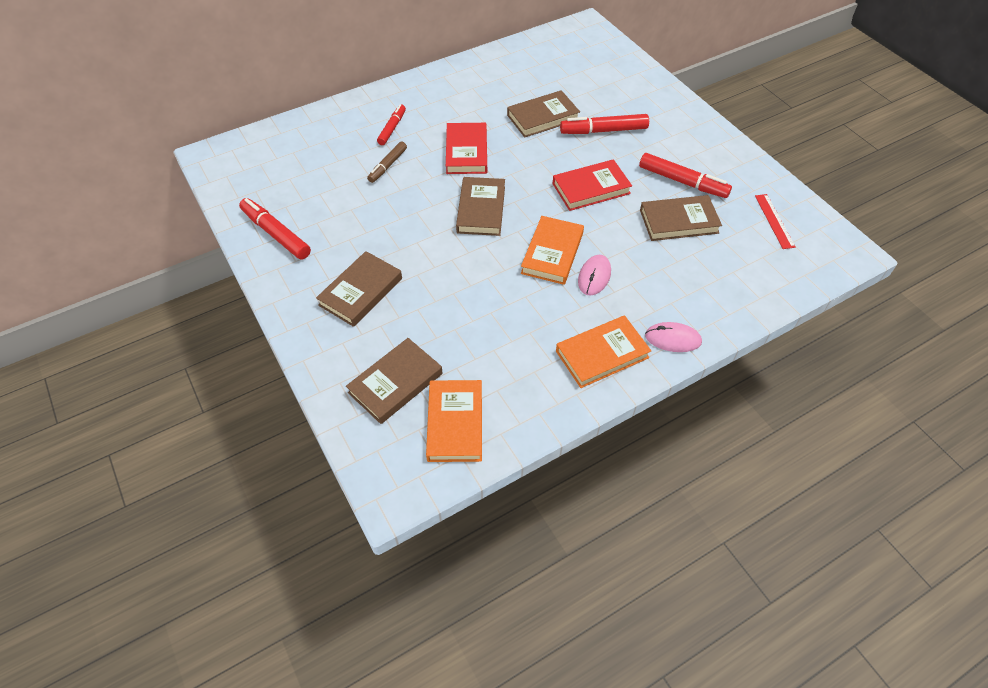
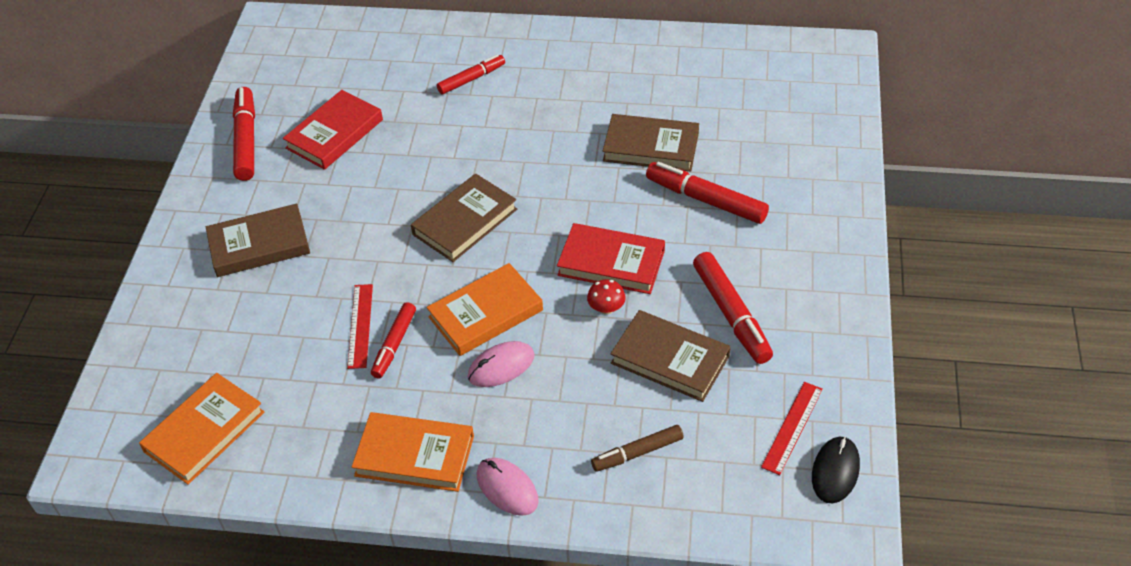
camera: 40 degrees right, 5 degrees down
brown book [346,338,442,424] -> none
brown marker [367,141,407,183] -> brown marker moved to [591,425,684,472]
red book [446,123,487,174] -> red book moved to [283,90,383,170]
none -> red ruler [347,284,373,369]
none -> red marker [371,302,416,378]
none -> red mushroom [587,279,626,315]
none -> black mouse [812,436,860,503]

